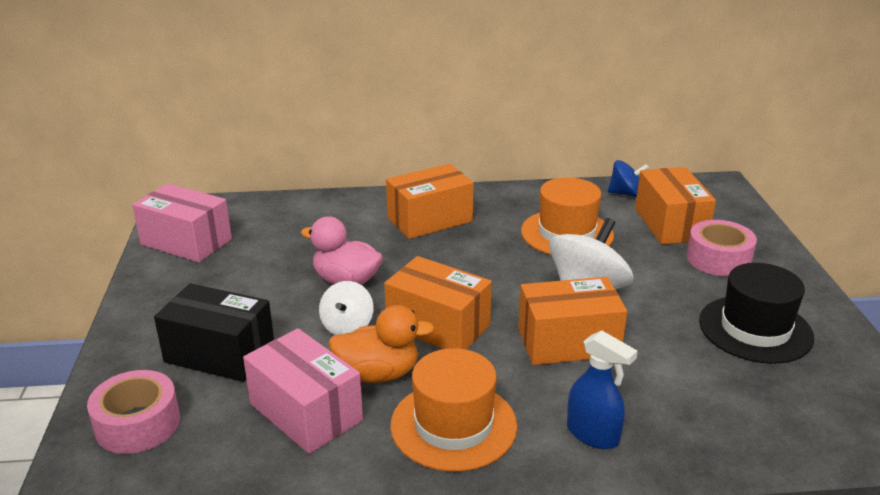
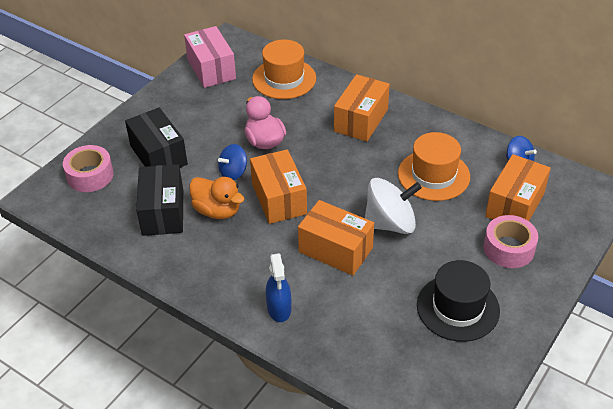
camera: 40 degrees right, 15 degrees up
pink box [243,328,363,454] -> black box [136,164,183,236]
white spinning top [319,281,374,335] -> blue spinning top [218,144,247,180]
orange box [386,164,474,239] -> orange box turned 75 degrees counterclockwise [334,74,390,142]
orange hat [390,348,518,472] -> orange hat moved to [252,40,316,99]

